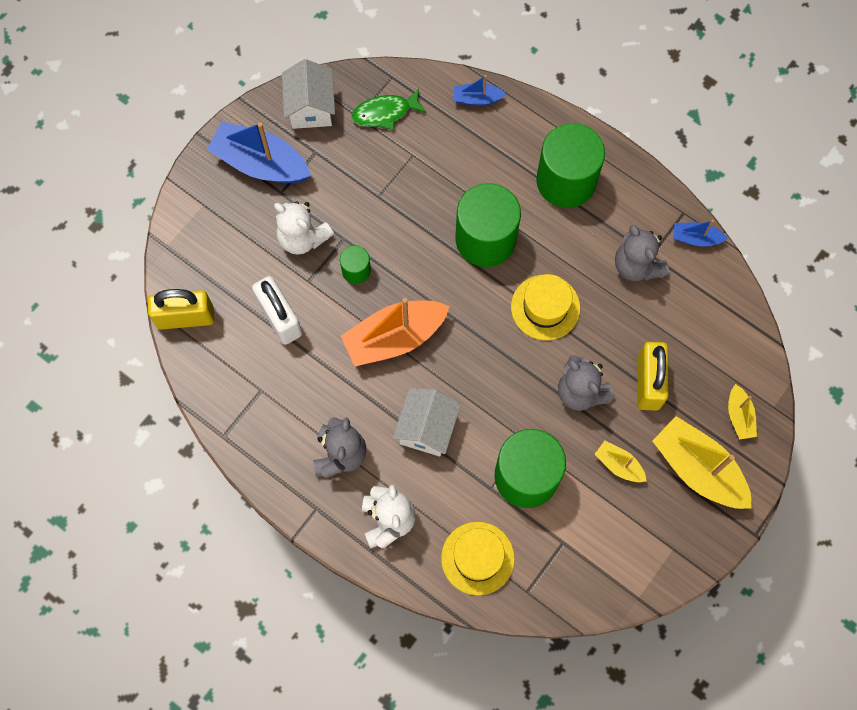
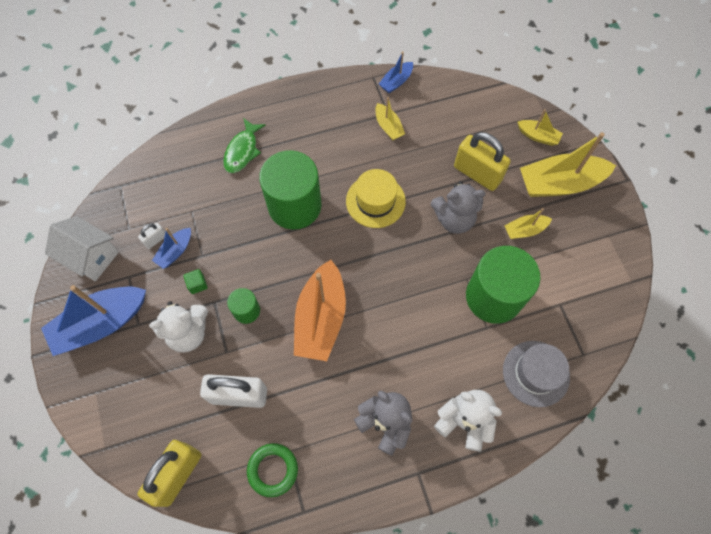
camera: 55 degrees left, 5 degrees down
green fish [352,88,427,130] -> green fish moved to [223,118,266,173]
white house [393,388,461,457] -> none
yellow hat [441,522,515,595] -> grey hat [503,341,570,407]
blue boat [454,75,506,106] -> blue boat moved to [152,228,191,269]
green cylinder [536,123,605,208] -> none
grey teddy bear [615,225,669,281] -> yellow boat [375,97,405,140]
none -> white padlock [138,223,165,249]
none -> green cube [183,269,208,294]
none -> green ring [247,443,298,497]

